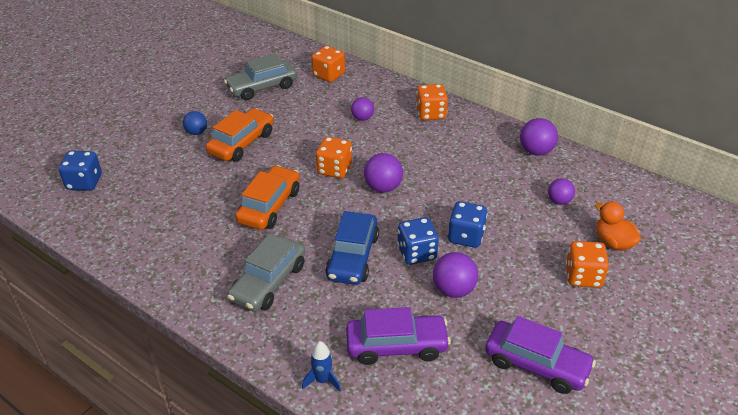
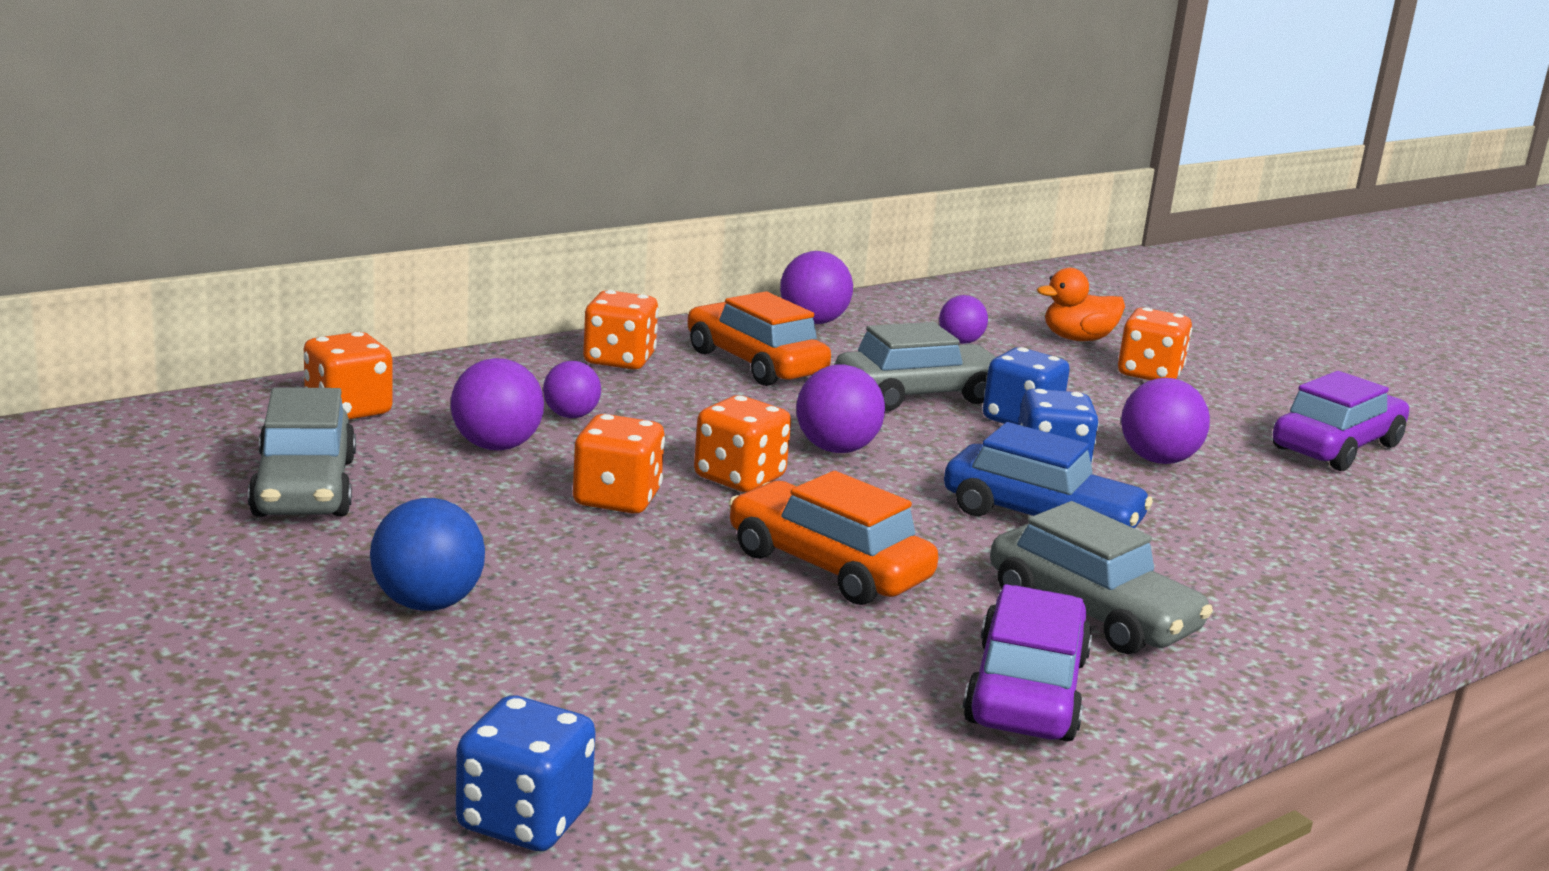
camera: 75 degrees left, 20 degrees down
blue ball [183,111,207,135] -> blue ball [370,498,485,611], size x1.51
orange car [206,108,274,162] -> orange car moved to [687,291,831,386]
blue rocket [302,341,341,392] -> none
purple car [346,307,451,365] -> purple car moved to [963,584,1092,742]
none -> purple ball [451,358,544,451]
none -> orange dice [573,414,665,514]
none -> grey car [835,322,996,411]

